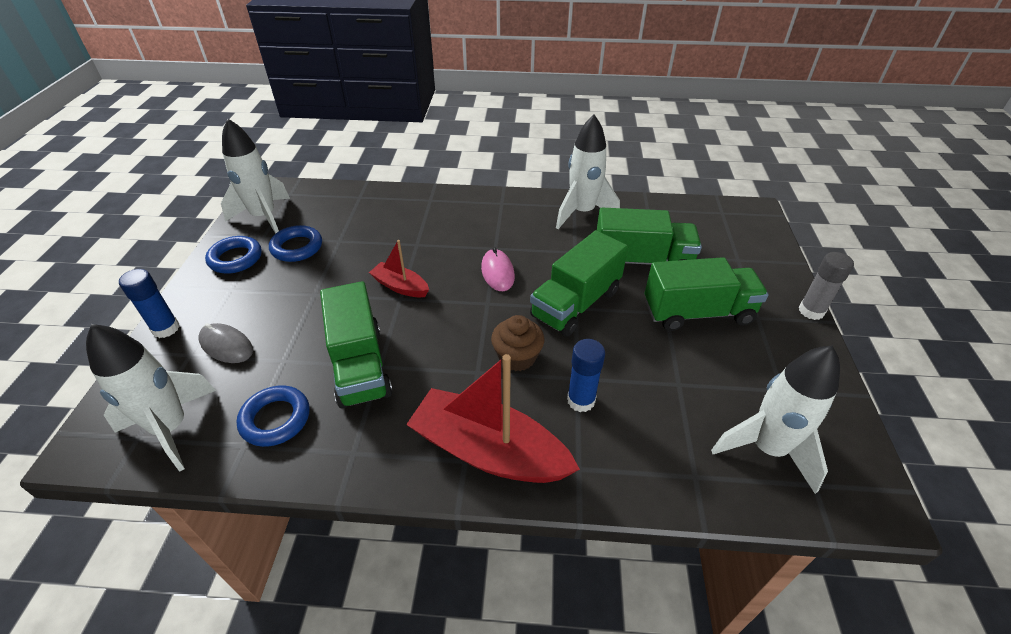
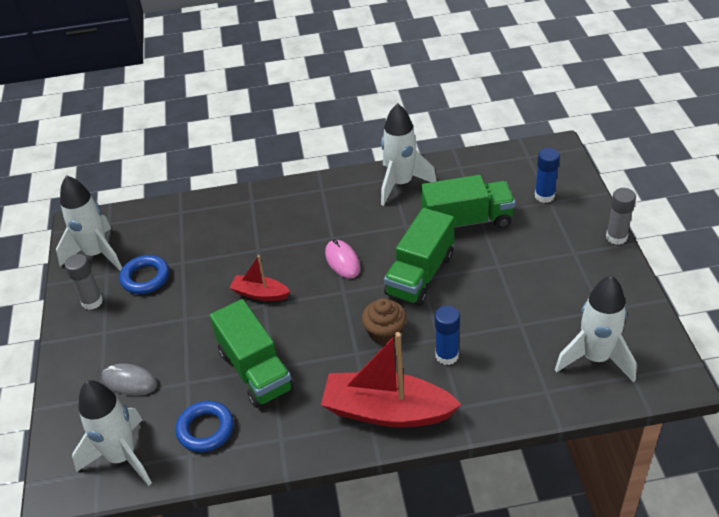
camera: 10 degrees left, 0 degrees up
blue glue stick [119,269,180,338] -> blue glue stick moved to [535,148,560,203]
blue ring [205,236,262,274] -> grey glue stick [65,254,103,310]
green truck [645,257,769,331] -> none

